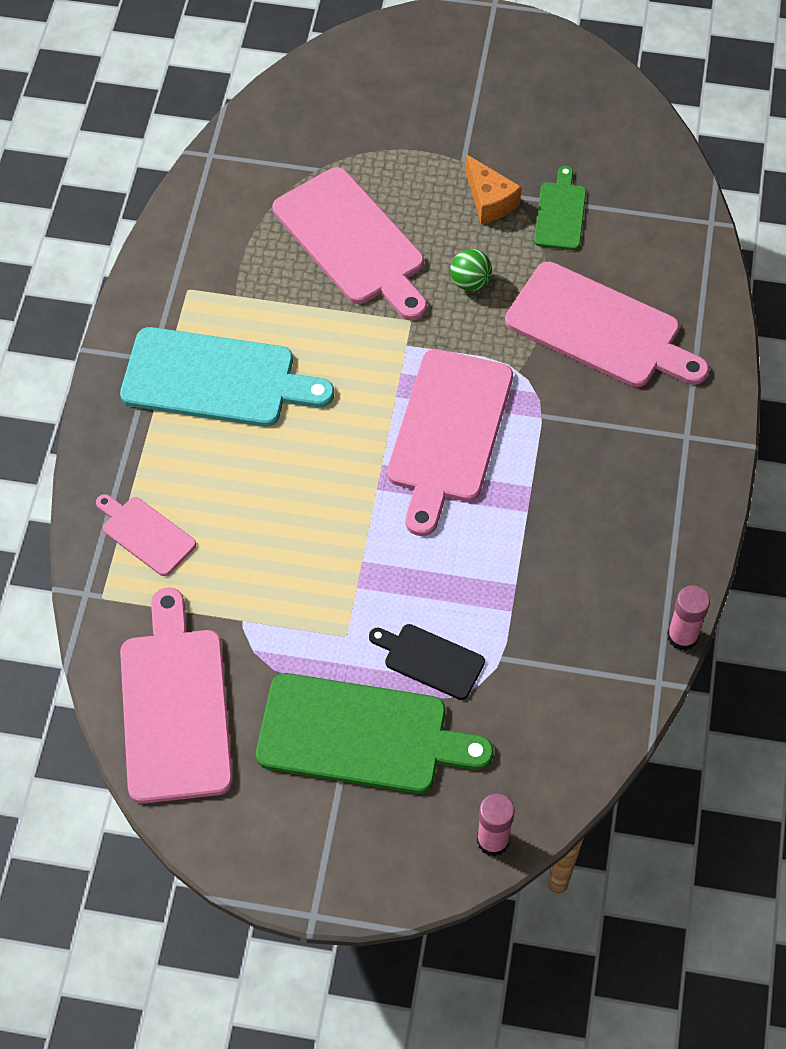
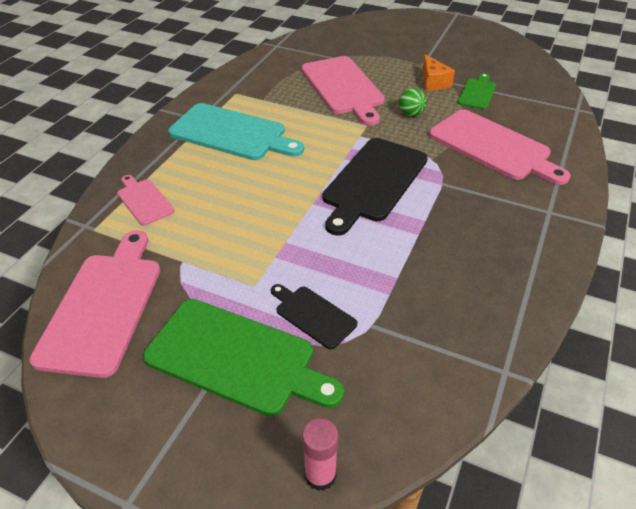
camera: 15 degrees right, 15 degrees down
pink cutting board [387,349,513,536] -> black cutting board [323,138,428,236]
pink glue stick [667,585,710,651] -> none

